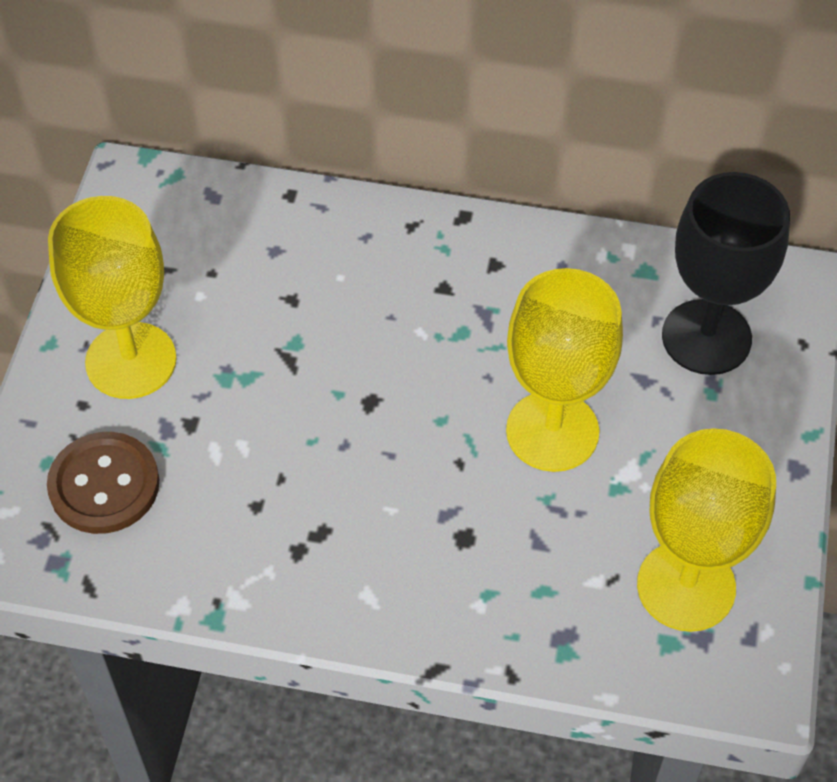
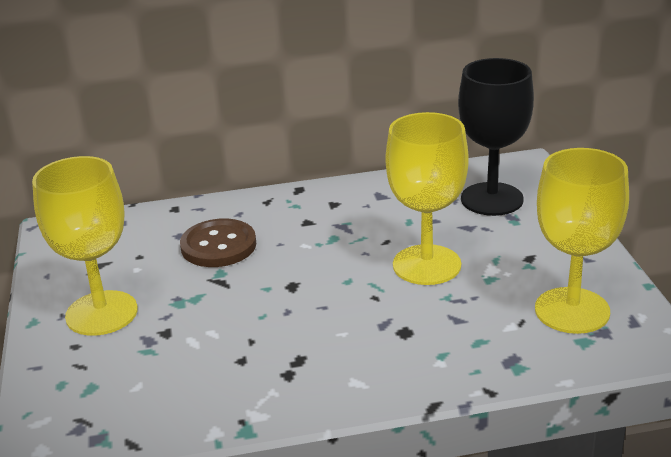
camera: 20 degrees left, 25 degrees down
brown button [47,432,159,534] -> brown button moved to [180,219,256,267]

